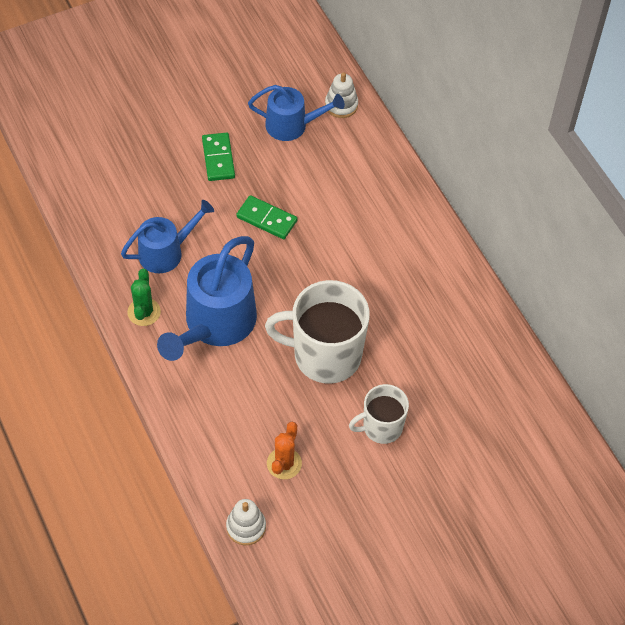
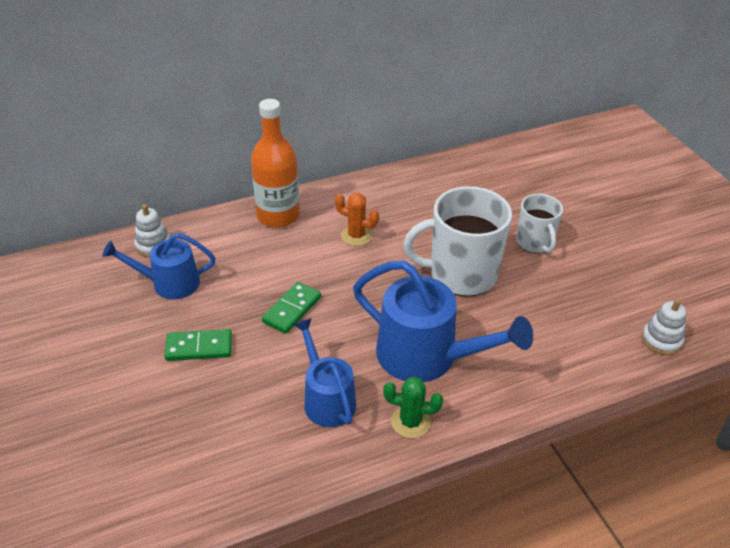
camera: 85 degrees left, 15 degrees down
blue watering can [248,85,345,141] -> blue watering can turned 105 degrees counterclockwise [102,233,216,300]
white mug [265,280,370,384] -> white mug turned 75 degrees clockwise [403,186,512,297]
orange cactus [267,421,302,479] -> orange cactus moved to [335,193,379,246]
none -> orange bottle [251,99,300,228]

